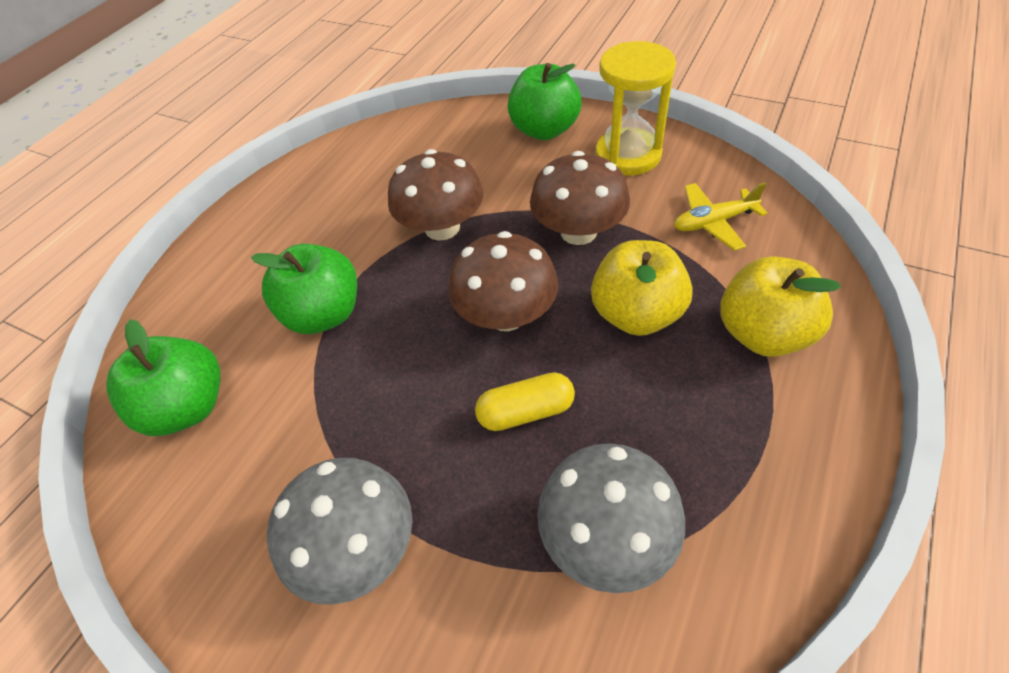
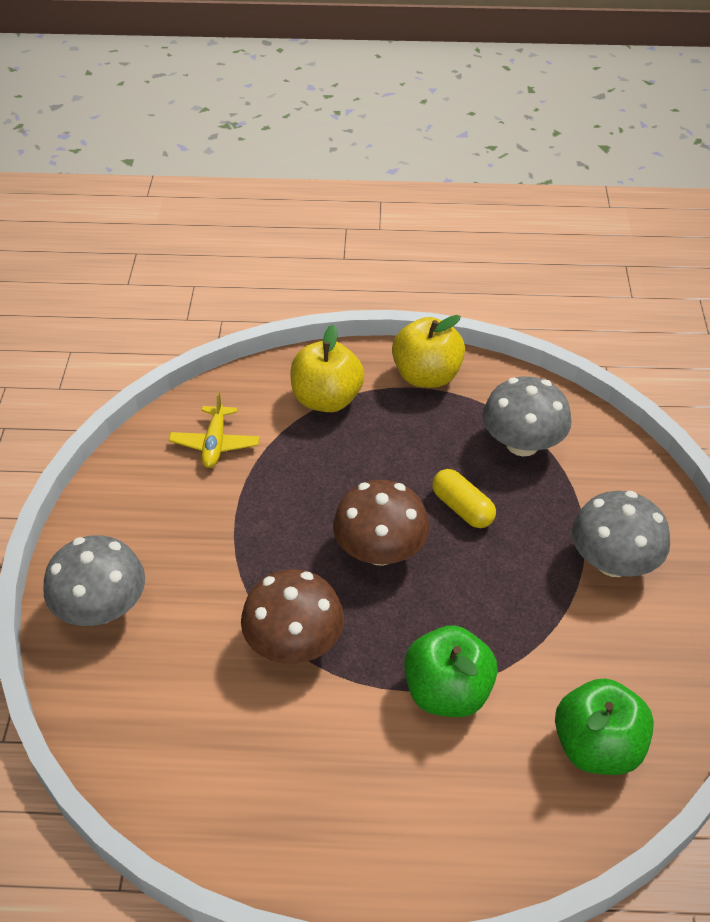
camera: 120 degrees left, 5 degrees down
green apple [508,63,582,140] -> grey mushroom [43,535,145,626]
brown mushroom [530,151,630,245] -> none
yellow apple [591,240,693,336] -> yellow apple moved to [392,315,465,388]
yellow hourglass [595,41,676,176] -> none
yellow plane [674,182,768,251] -> yellow plane turned 45 degrees clockwise [169,391,260,468]

